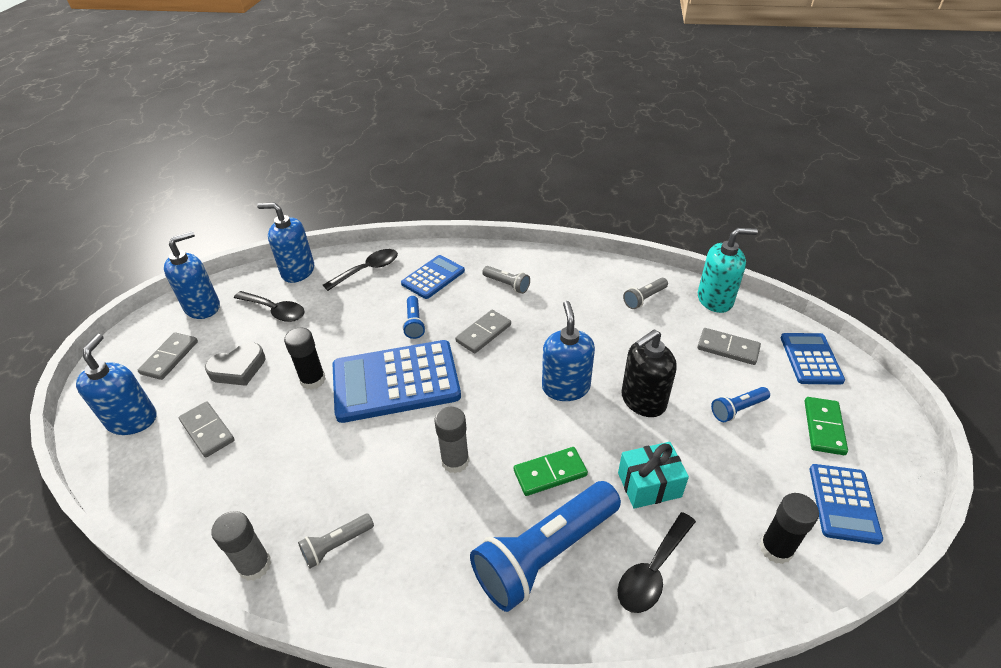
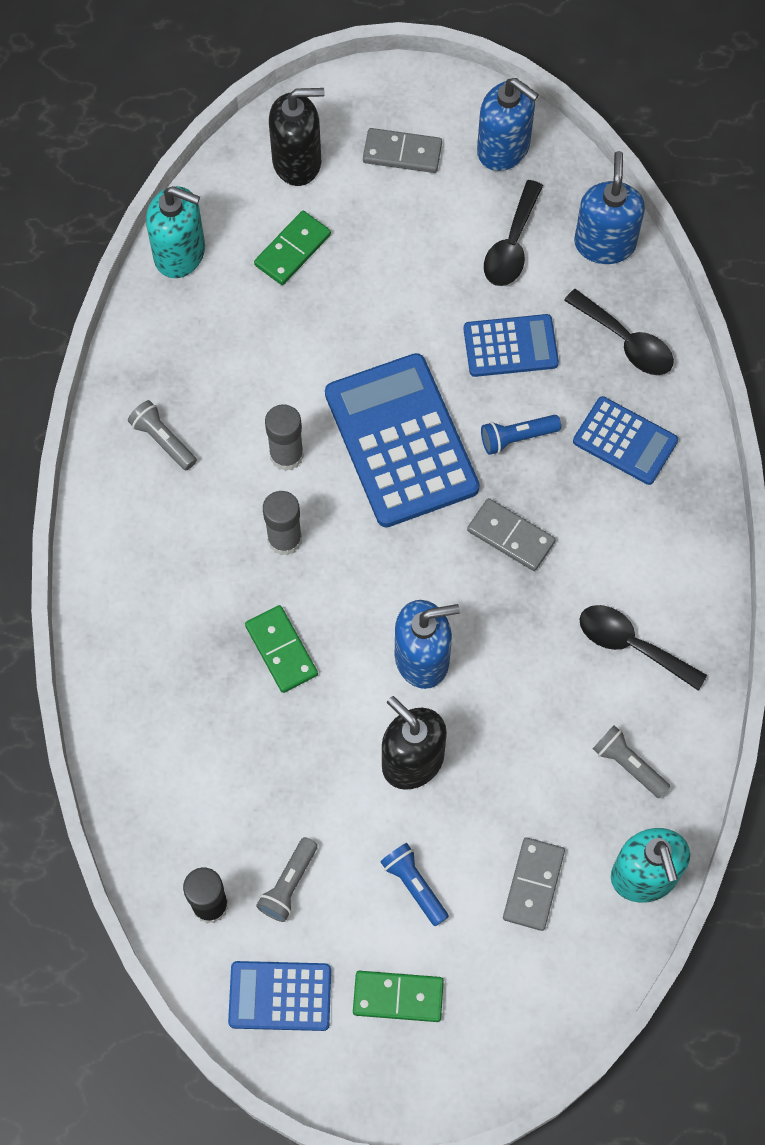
camera: 80 degrees right, 25 degrees up
blue soap dispenser [76,334,157,435] -> black soap dispenser [269,88,325,186]
grey domino [179,401,235,457] -> green domino [254,211,331,285]
grey heart [205,342,265,386] -> none
grey glue stick [211,511,271,581] -> grey glue stick moved to [265,404,304,471]
black glue stick [284,328,326,390] -> none
blue flashlight [470,481,621,612] -> none
grey flashlight [482,266,530,294] -> grey flashlight moved to [256,837,318,922]
black spoon [617,512,696,613] -> black spoon moved to [579,605,707,691]
turquoise gift [618,442,689,509] -> none
blue calculator [780,333,845,385] -> blue calculator moved to [463,314,559,377]
none -> turquoise soap dispenser [146,186,205,278]

